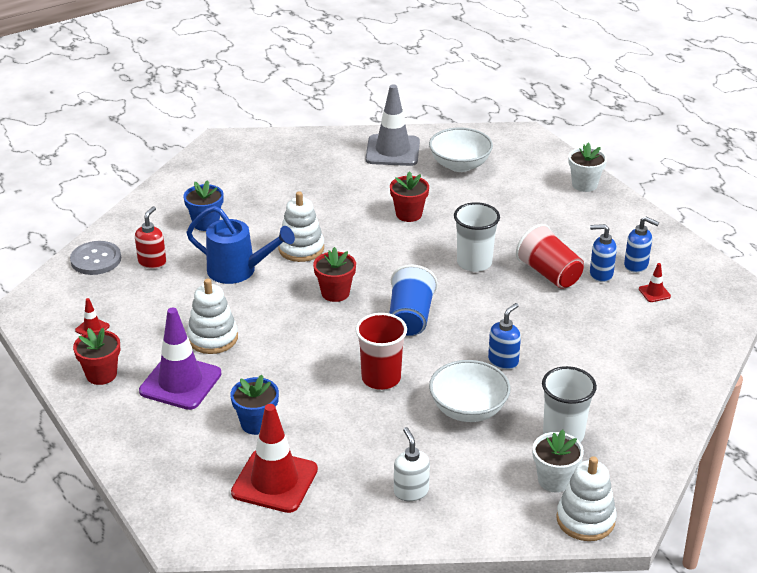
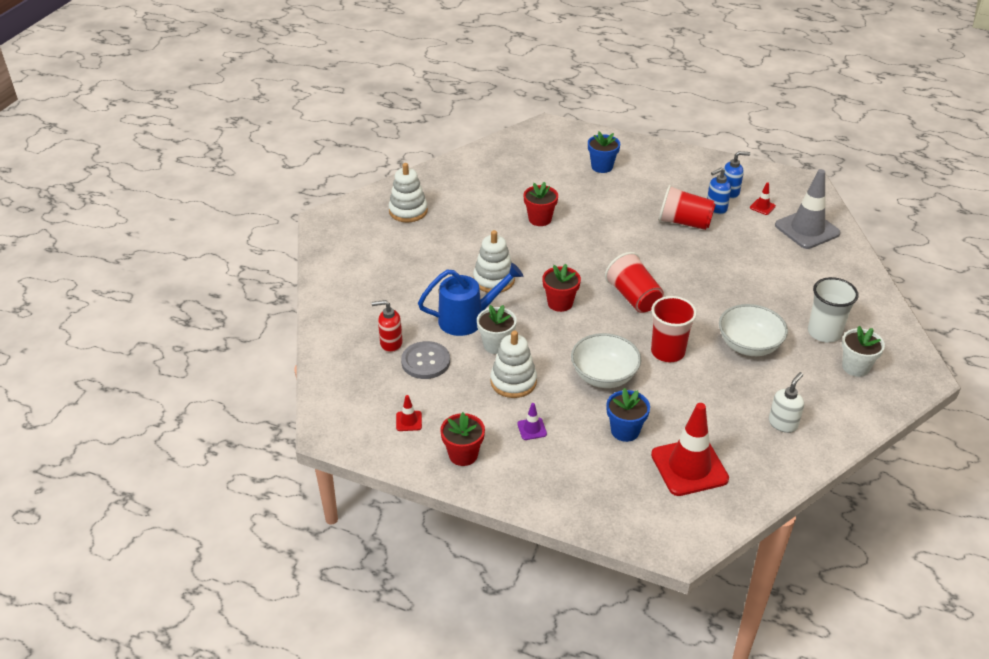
camera: 35 degrees left, 5 degrees up
grey button [70,241,121,275] -> grey button moved to [401,341,450,379]
red soap dispenser [135,206,166,269] -> red soap dispenser turned 75 degrees counterclockwise [372,300,403,352]
purple traffic cone [139,308,221,410] -> purple traffic cone [517,403,547,440], size x0.42
blue flower pot [183,180,224,231] -> blue flower pot moved to [588,132,620,173]
grey traffic cone [366,85,420,166] -> grey traffic cone moved to [775,169,841,249]
blue cup [389,265,438,336] -> red cup [605,252,664,313]
white soap dispenser [394,427,430,501] -> white soap dispenser turned 90 degrees clockwise [769,372,804,433]
white bowl [429,128,493,172] -> white bowl moved to [571,333,641,388]
white cup [454,202,500,272] -> none
blue soap dispenser [488,303,521,369] -> none
white stacking toy [556,456,616,541] -> white stacking toy moved to [389,163,428,222]
white flower pot [568,142,607,192] -> white flower pot moved to [477,305,517,354]

